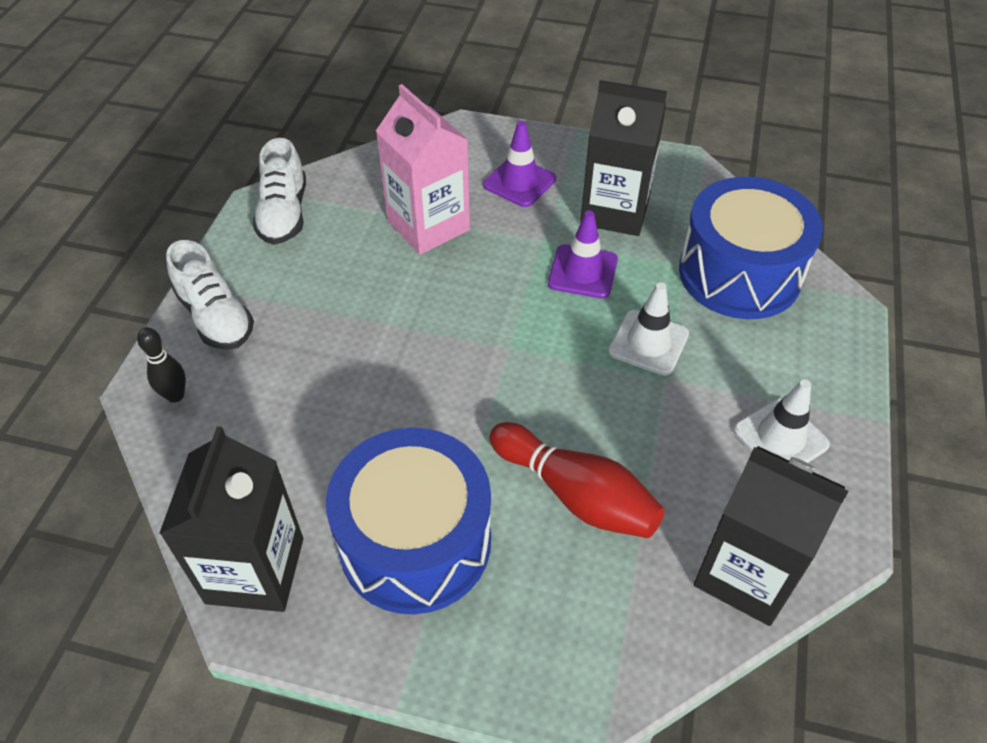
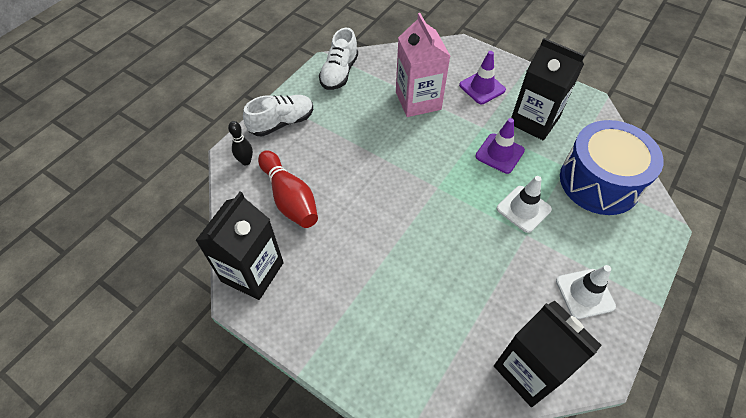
camera: 20 degrees right, 5 degrees up
white shoe [166,240,254,350] -> white shoe turned 105 degrees counterclockwise [243,95,313,136]
blue drum [326,428,491,614] -> none
red bowling pin [489,422,665,538] -> red bowling pin moved to [258,150,318,228]

